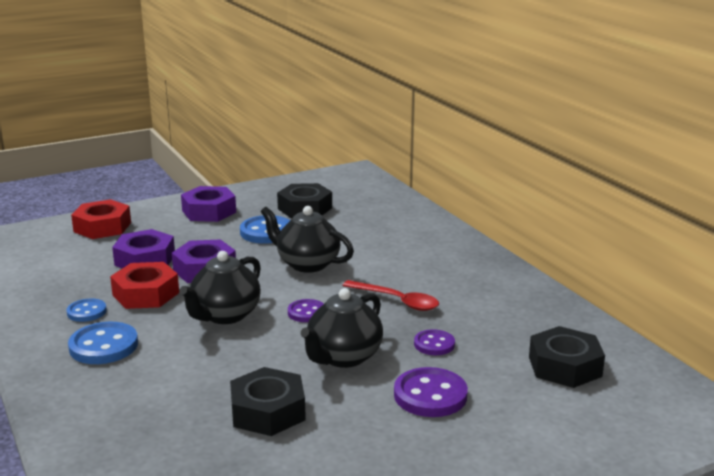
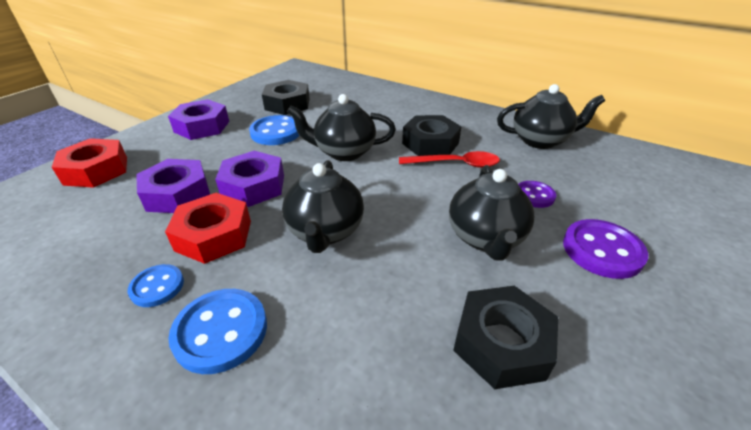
camera: 30 degrees left, 15 degrees up
purple button [288,299,324,322] -> none
black nut [529,326,605,388] -> black nut moved to [402,115,462,156]
none -> black teapot [497,84,605,149]

